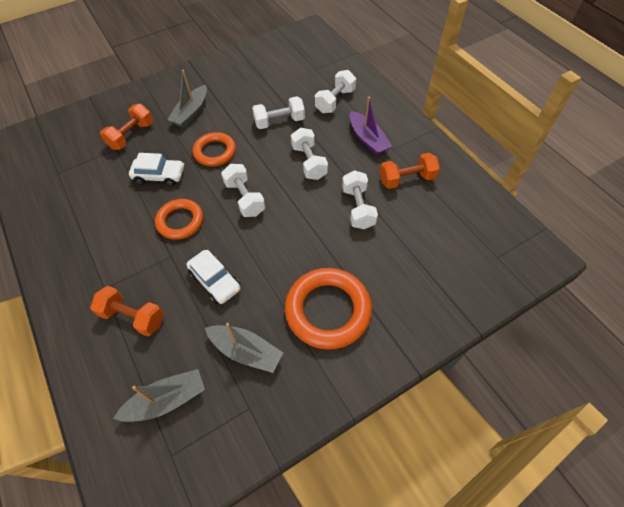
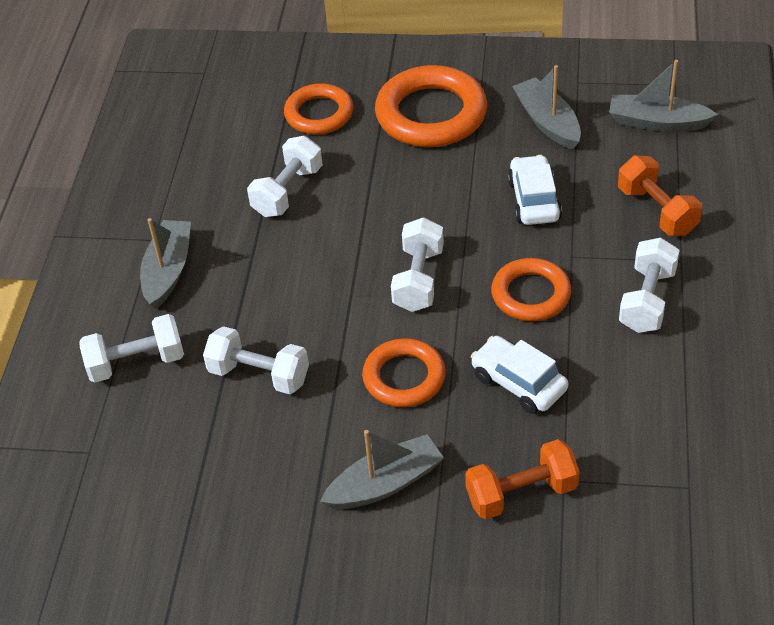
camera: 140 degrees left, 10 degrees down
white dumbbell [291,128,328,180] -> white dumbbell moved to [619,238,680,333]
purple boat [350,97,392,155] -> grey boat [140,218,191,309]
orange dumbbell [380,153,440,189] -> none
none -> orange ring [284,83,353,135]

